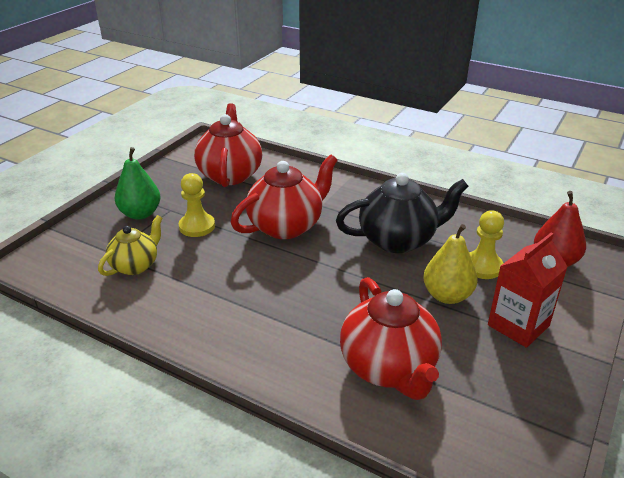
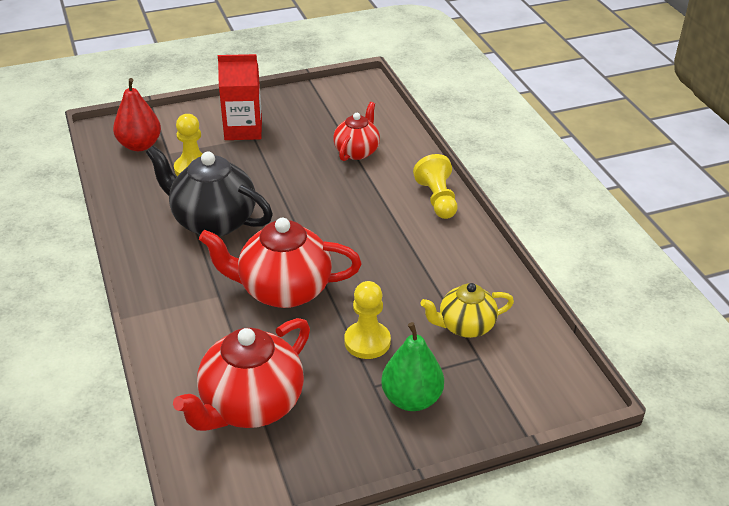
camera: 140 degrees left, 5 degrees up
red teapot [340,277,442,400] -> red teapot [333,102,380,161], size x0.60
yellow pear [423,224,478,304] -> none
none -> yellow pawn [413,154,457,219]

